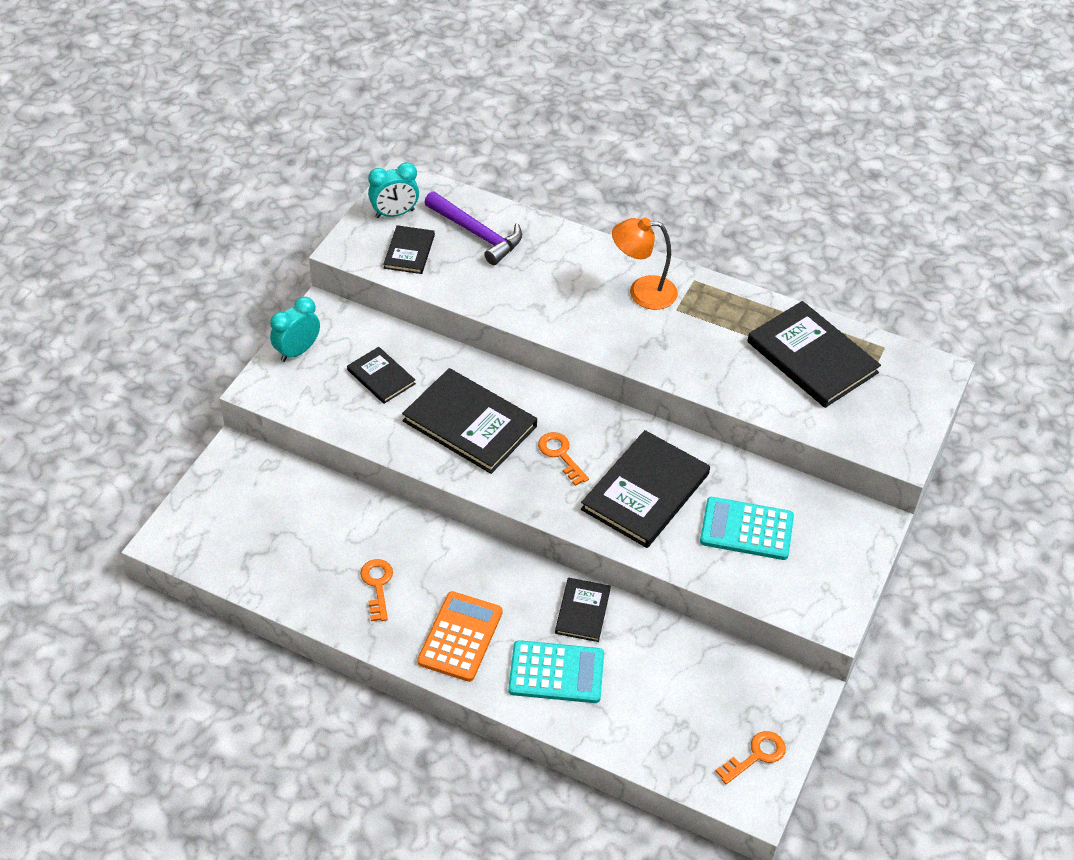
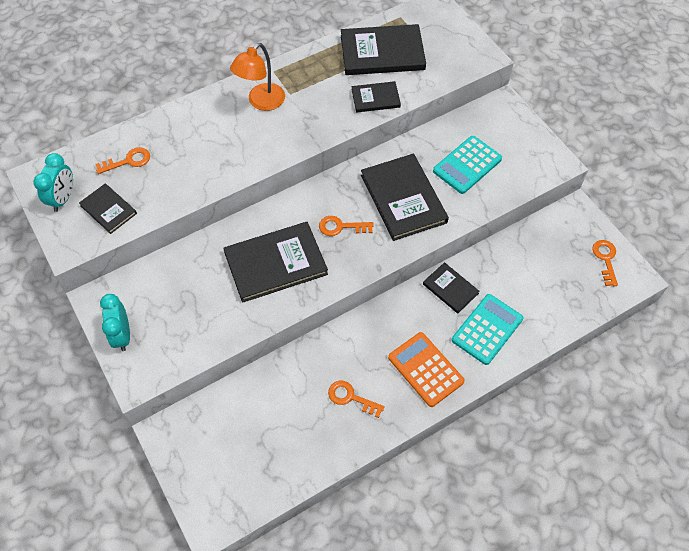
camera: 55 degrees left, 10 degrees up
black book [347,347,416,404] -> black book moved to [352,81,401,113]
purple hammer [424,191,522,265] -> orange key [95,147,150,174]

